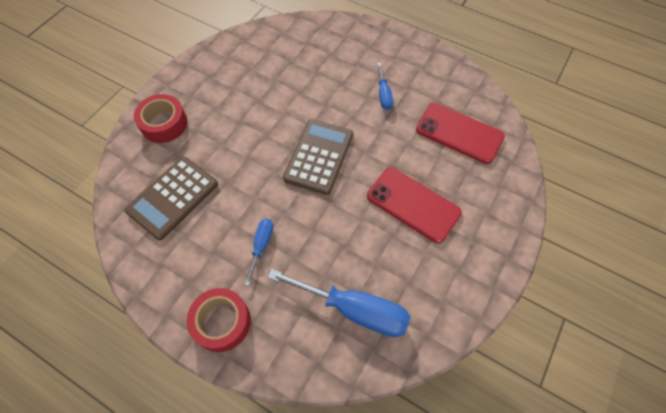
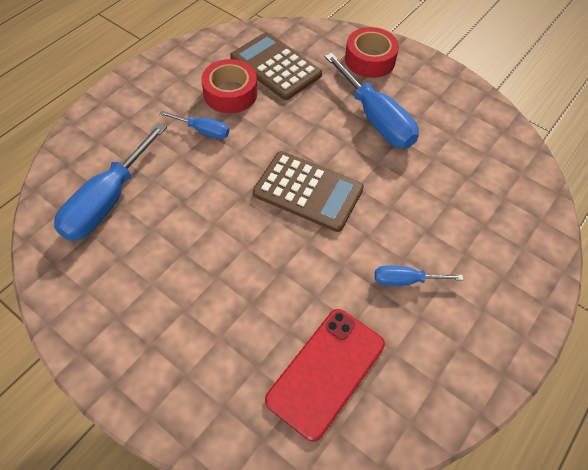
camera: 95 degrees right, 5 degrees down
red tape [187,288,251,352] -> red tape moved to [201,59,257,113]
red phone [367,167,462,244] -> none
none -> blue screwdriver [324,53,419,148]

